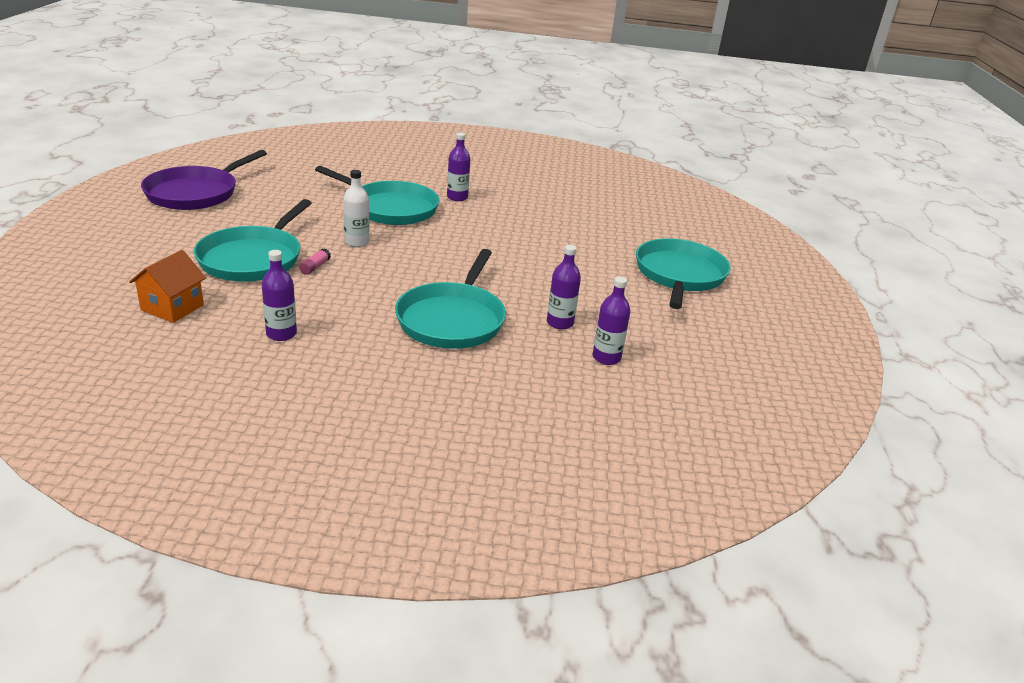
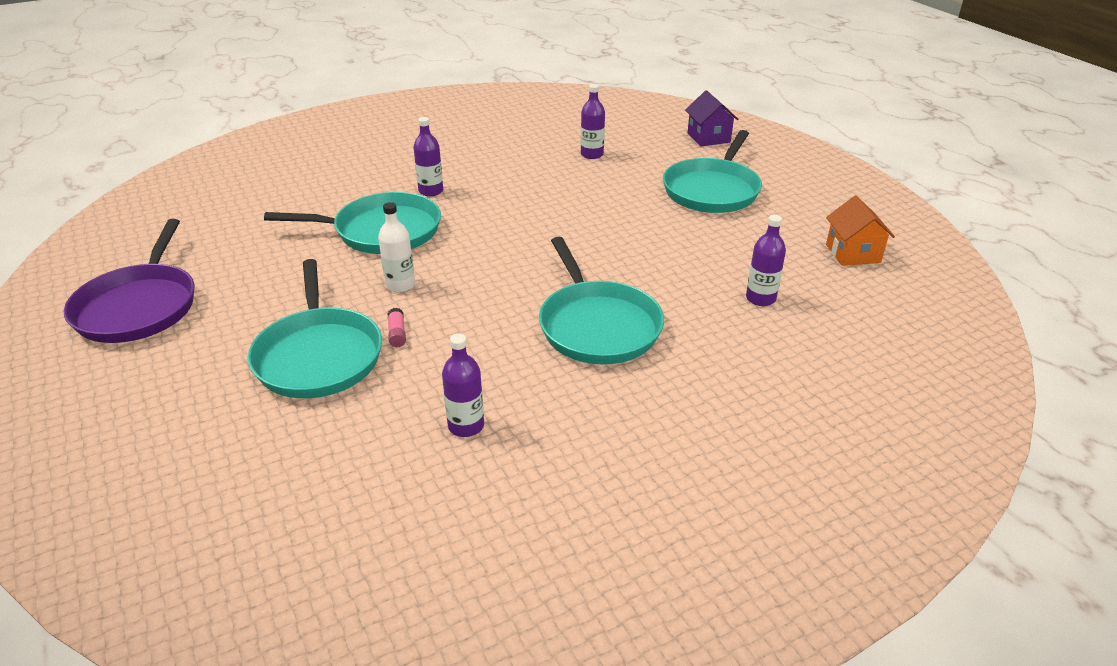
camera: 30 degrees left, 5 degrees up
orange house [129,250,206,323] -> orange house moved to [826,196,895,266]
purple bottle [547,245,581,330] -> purple bottle moved to [581,84,605,159]
turquoise pan [636,238,731,309] -> turquoise pan turned 135 degrees counterclockwise [663,130,762,213]
none -> purple house [685,90,739,147]

